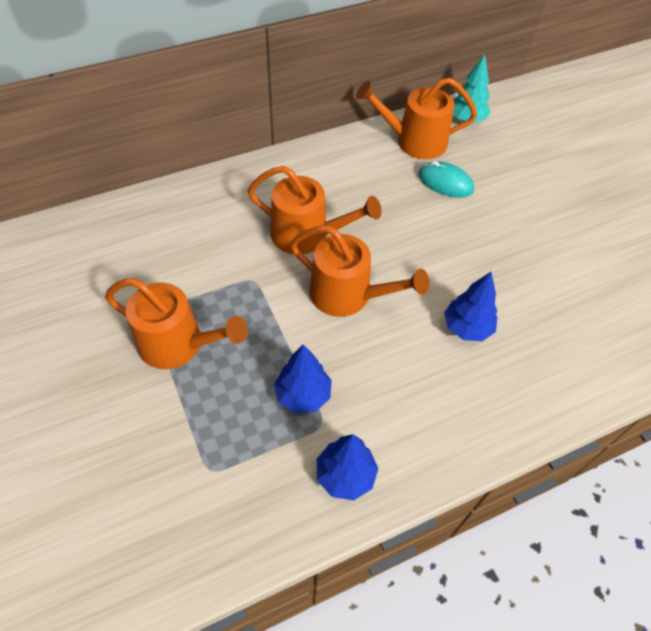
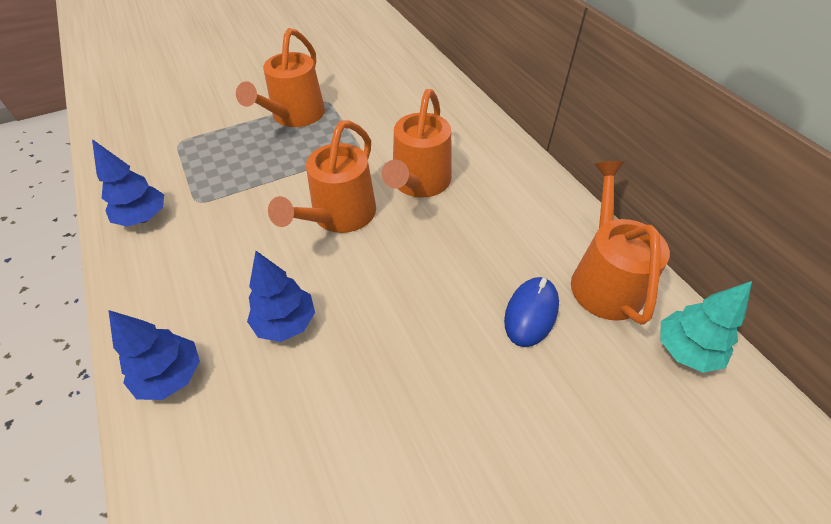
camera: 90 degrees right, 5 degrees down
blue tree [274,344,332,414] -> blue tree moved to [108,310,200,400]
turquoise mouse [418,161,474,198] -> blue mouse [504,277,559,347]

